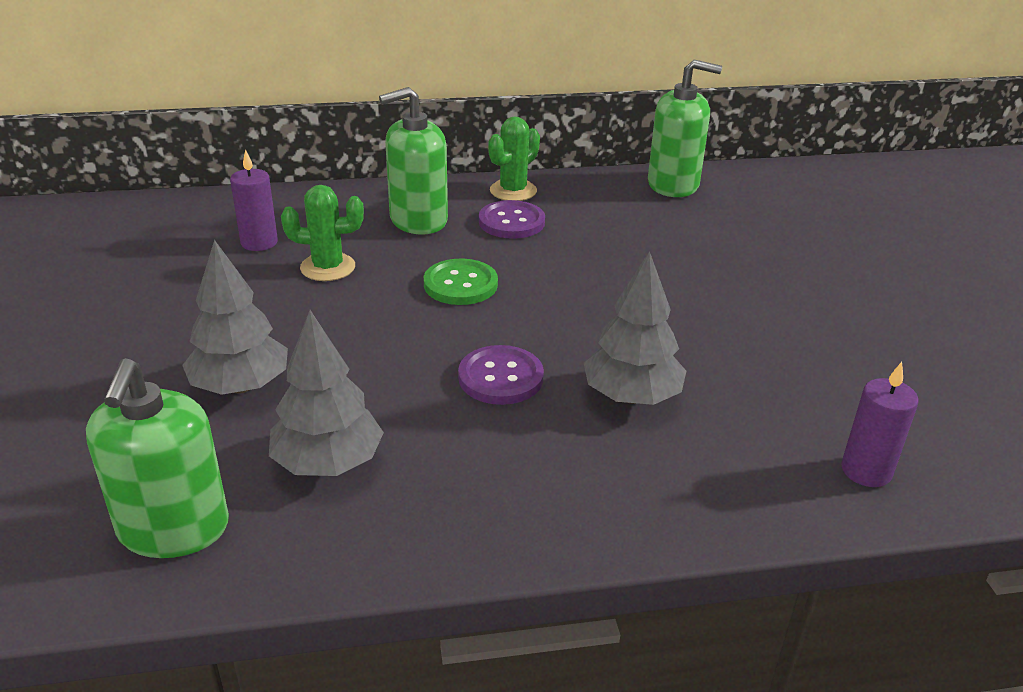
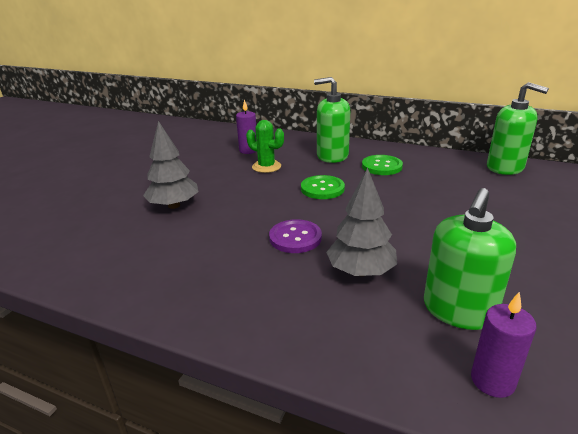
camera: 35 degrees right, 5 degrees down
green soap dispenser [86,358,229,558] -> green soap dispenser moved to [424,188,516,330]
grey tree [269,310,384,476] -> none
purple button [479,200,545,239] -> green button [362,155,403,175]
green cactus [488,116,540,201] -> none

